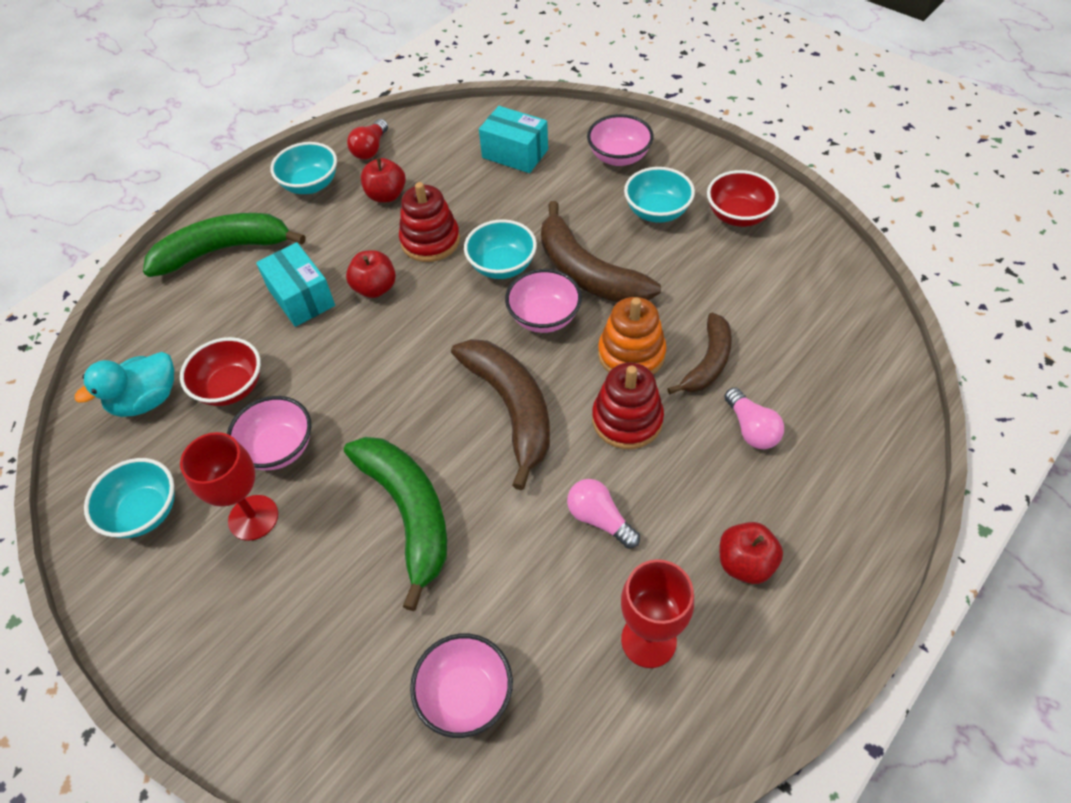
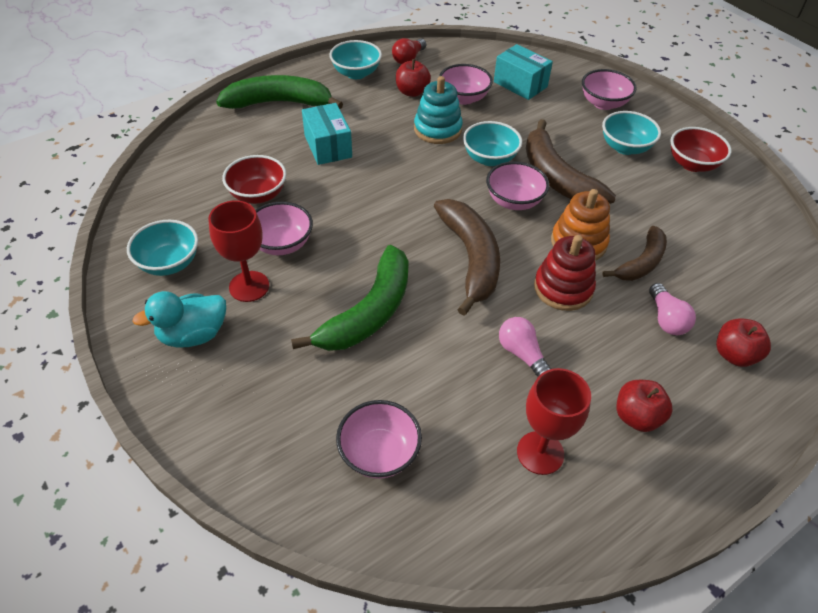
camera: 10 degrees right, 5 degrees down
turquoise duck [75,352,174,417] -> turquoise duck moved to [132,291,226,348]
green banana [344,437,447,611] -> green banana turned 45 degrees clockwise [291,245,409,351]
red apple [346,250,396,298] -> red apple moved to [716,318,771,367]
red stacking toy [399,182,460,262] -> turquoise stacking toy [414,76,463,144]
none -> pink bowl [439,64,493,105]

